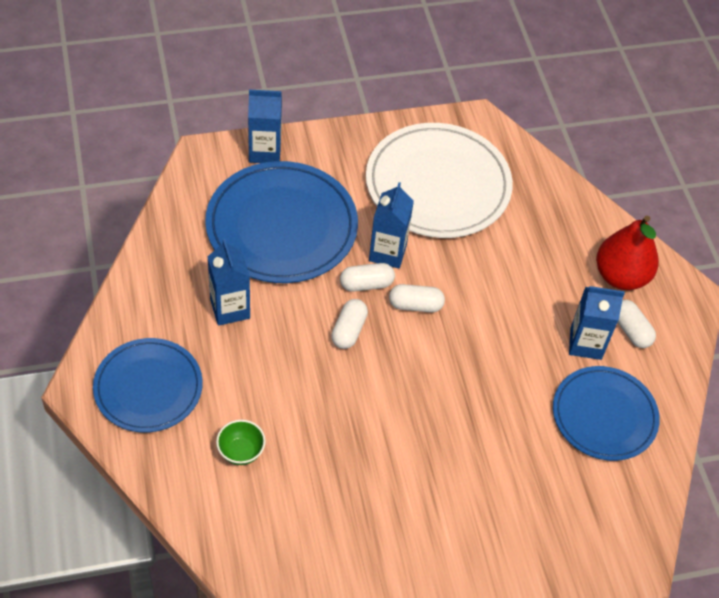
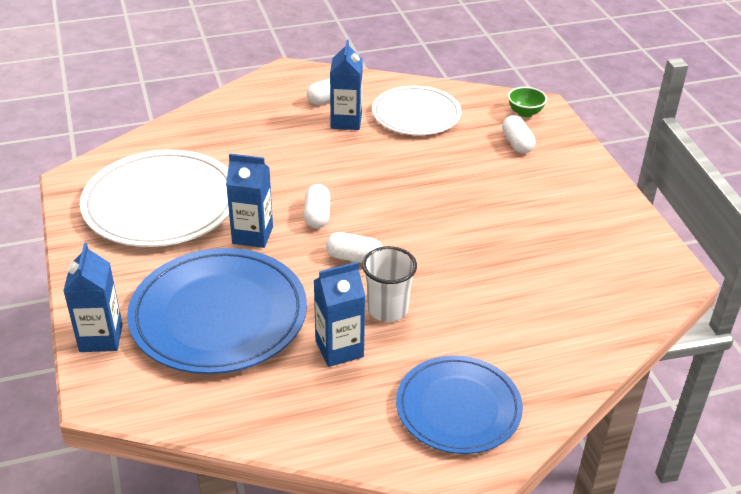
camera: 90 degrees left, 15 degrees down
green bowl [216,420,266,465] -> green bowl moved to [508,87,547,117]
white capsule [340,263,395,292] -> white capsule moved to [502,115,536,154]
blue plate [553,366,660,461] -> white plate [372,86,461,135]
red pear [596,216,659,290] -> none
none -> white cup [362,246,417,322]

